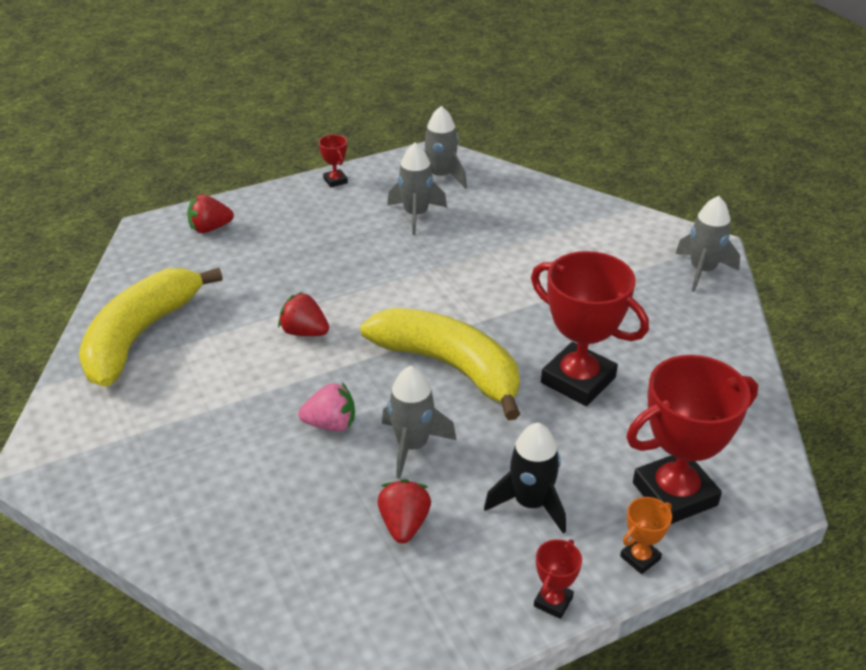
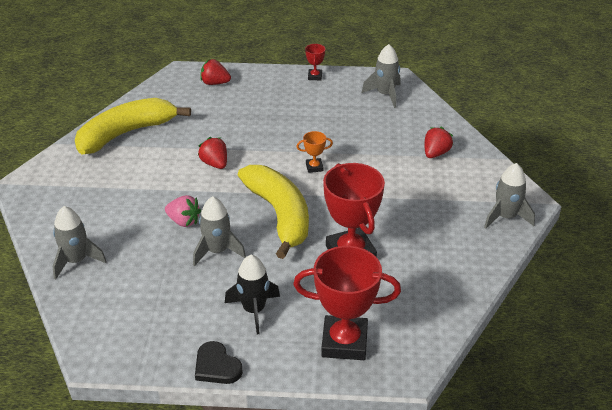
camera: 30 degrees right, 0 degrees up
red strawberry [378,479,431,543] -> red strawberry moved to [424,127,453,158]
grey rocket [387,142,447,235] -> grey rocket moved to [53,206,107,280]
red trophy [534,539,582,619] -> black heart [195,341,243,384]
orange trophy [620,497,672,574] -> orange trophy moved to [296,131,333,173]

